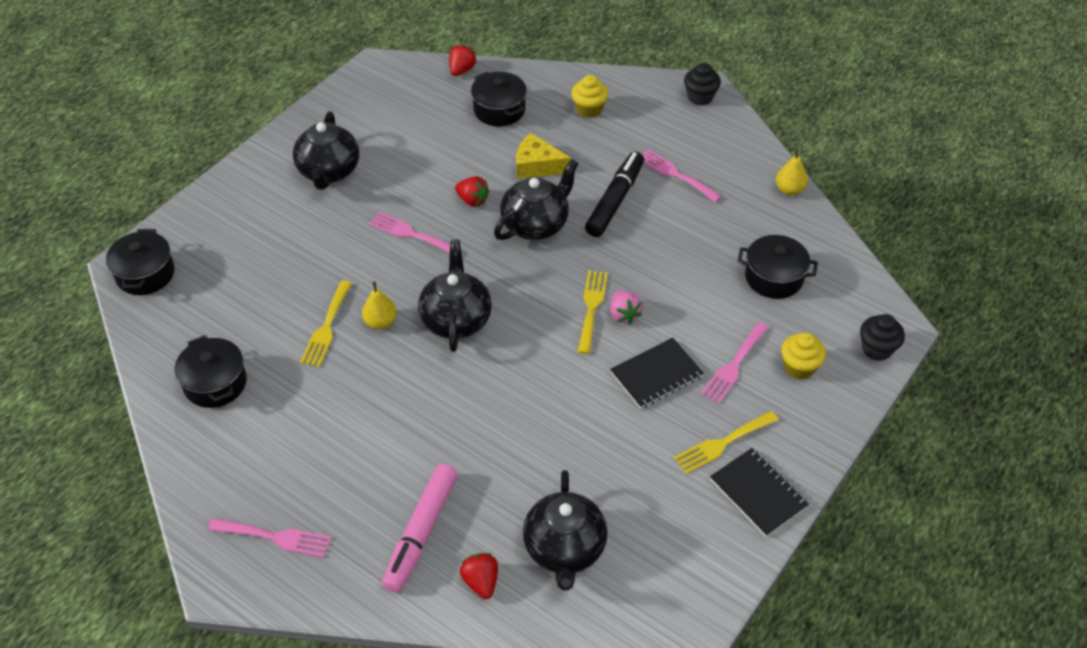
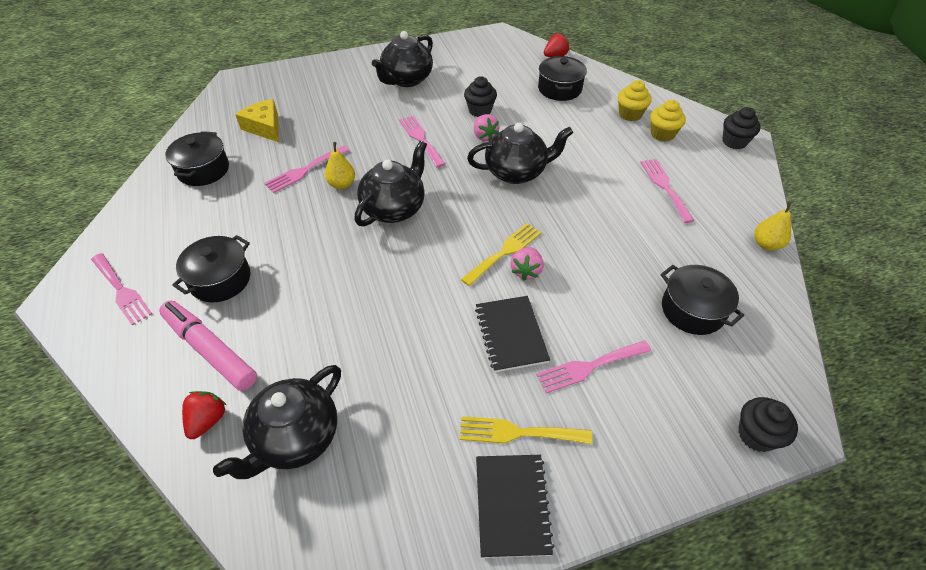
camera: 35 degrees right, 0 degrees up
black pot [106,229,175,295] -> black pot moved to [172,235,251,302]
yellow fork [300,281,352,367] -> pink fork [265,146,349,193]
pink marker [382,464,457,592] -> pink marker turned 75 degrees clockwise [159,300,257,391]
red strawberry [455,176,489,207] -> pink strawberry [474,114,500,141]
yellow cheese [516,133,571,179] -> yellow cheese moved to [235,99,279,142]
black marker [585,152,644,237] -> none
black notebook [610,338,704,409] -> black notebook turned 75 degrees clockwise [475,296,550,372]
yellow cupcake [781,332,826,380] -> yellow cupcake moved to [650,100,686,142]
none -> black cupcake [464,76,497,117]

